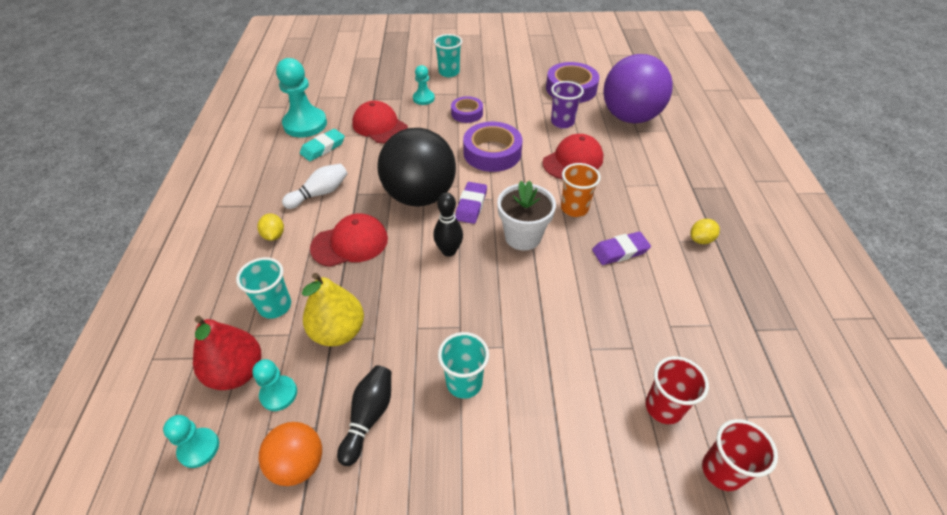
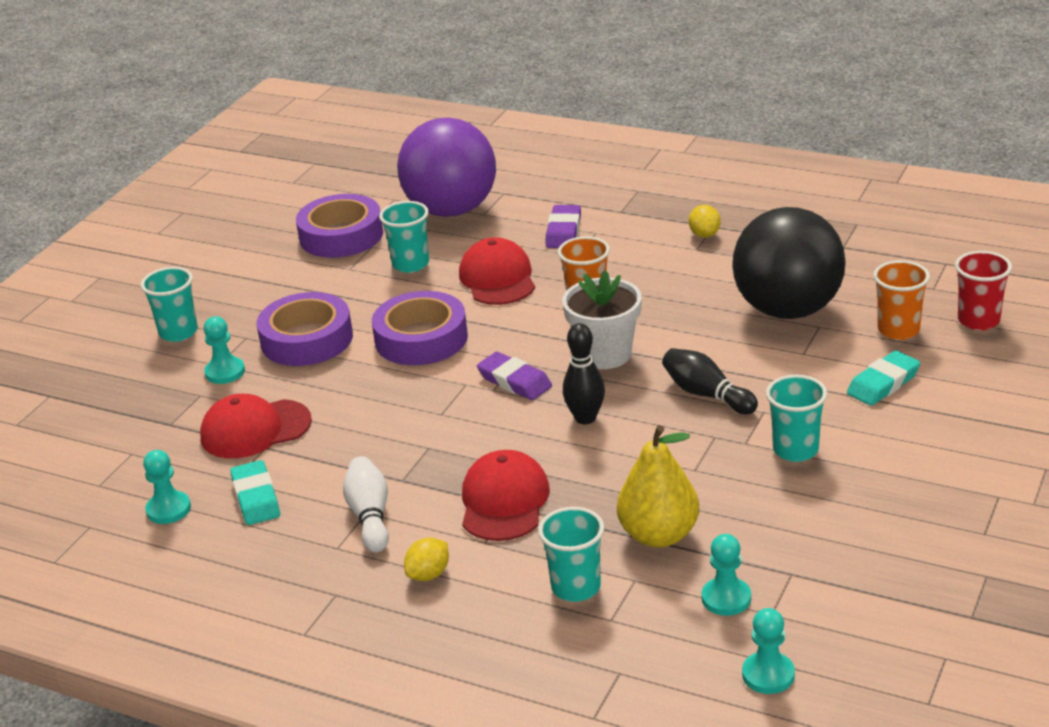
camera: 60 degrees left, 15 degrees down
red pear [193,316,261,390] -> none
yellow lemon [257,214,284,241] -> yellow lemon turned 60 degrees counterclockwise [404,538,449,581]
orange ball [259,422,322,486] -> none
turquoise pawn [276,58,327,137] -> turquoise pawn [143,450,191,524], size x0.54
black bowling pin [337,365,391,466] -> black bowling pin moved to [662,348,758,414]
black ball [378,128,456,207] -> black ball moved to [732,207,846,319]
purple tape [451,96,483,123] -> purple tape [257,292,353,366], size x1.68
purple cup [551,81,584,128] -> turquoise cup [379,201,429,273]
purple eraser [592,232,651,265] -> purple eraser moved to [545,205,581,248]
red cup [645,356,709,424] -> orange cup [873,260,930,340]
none -> turquoise eraser [847,350,920,406]

